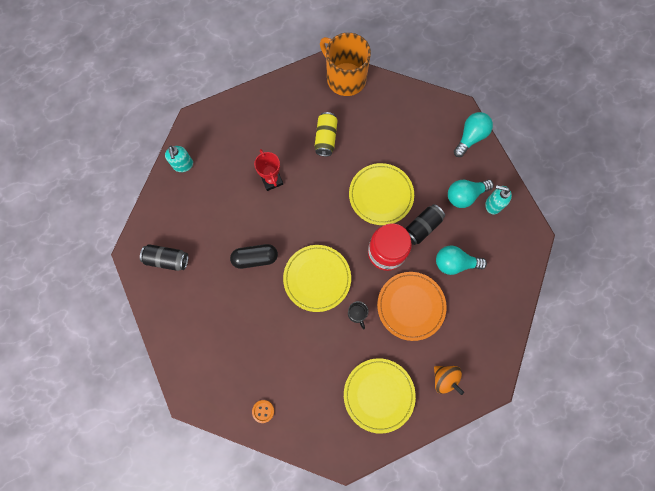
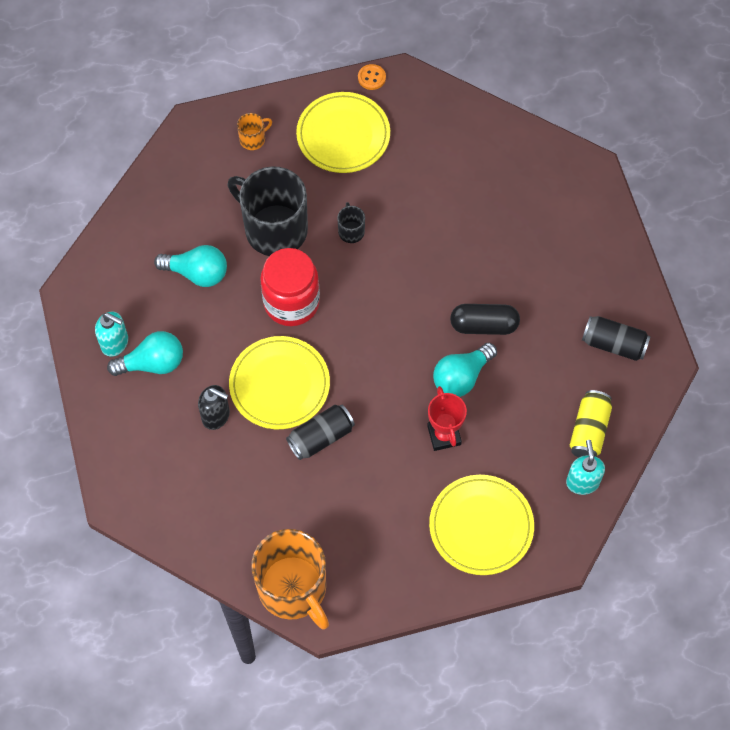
camera: 170 degrees left, 10 degrees down
orange button [252,400,274,423] -> orange button moved to [358,64,386,90]
yellow plate [283,245,351,312] -> yellow plate moved to [429,475,534,575]
yellow can [314,112,338,156] -> yellow can moved to [570,390,612,457]
orange plate [377,272,447,341] -> black mug [228,166,308,256]
black can [405,204,445,245] -> black can moved to [286,405,355,460]
orange spinning top [434,366,464,395] -> orange mug [237,113,272,150]
turquoise light bulb [454,112,493,157] -> turquoise light bulb moved to [433,343,497,397]
none -> black soap dispenser [198,385,230,430]

